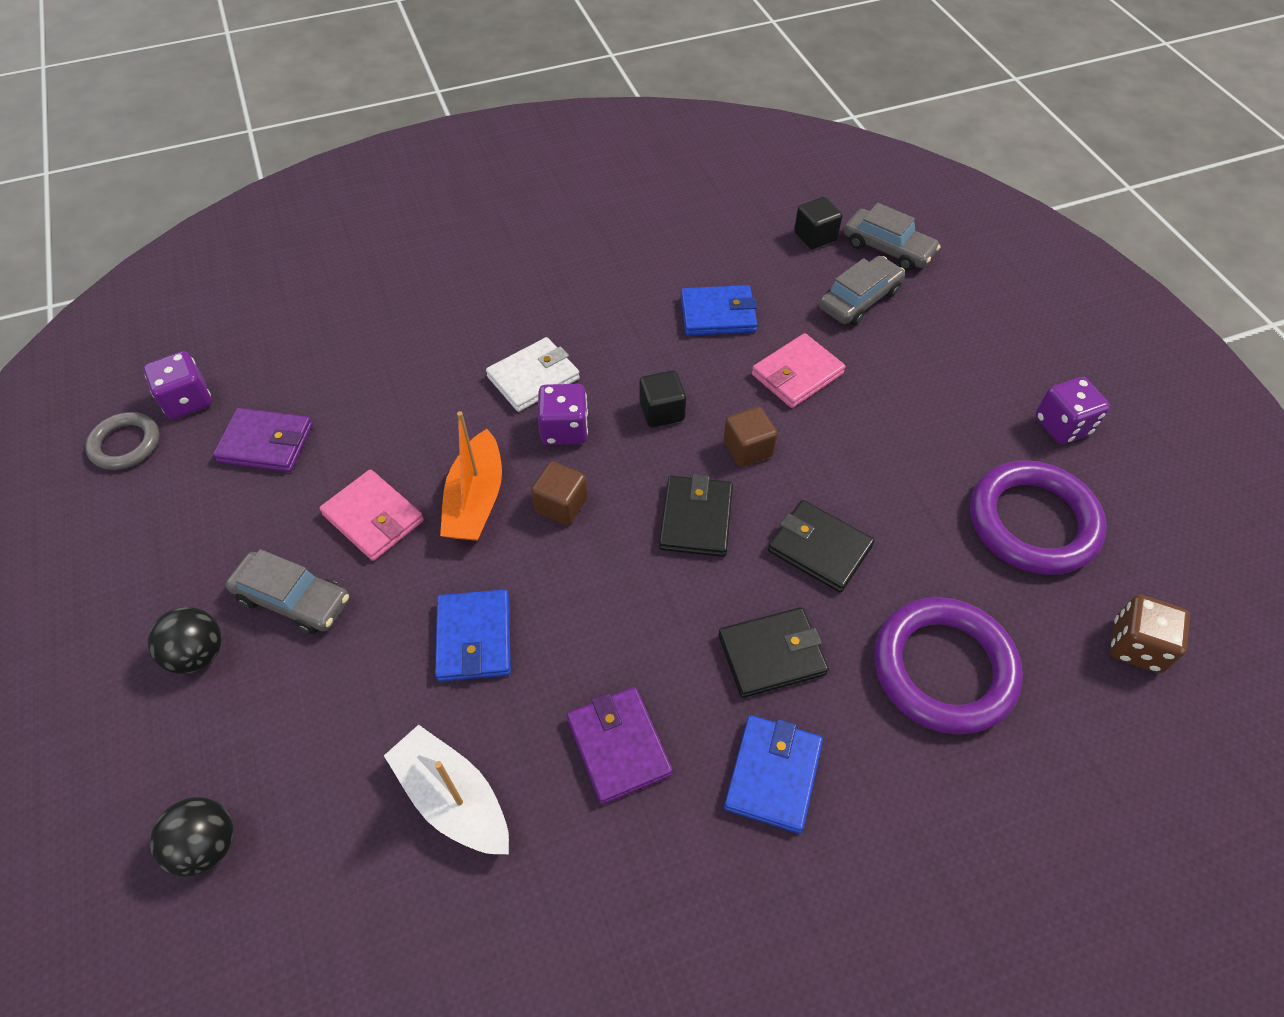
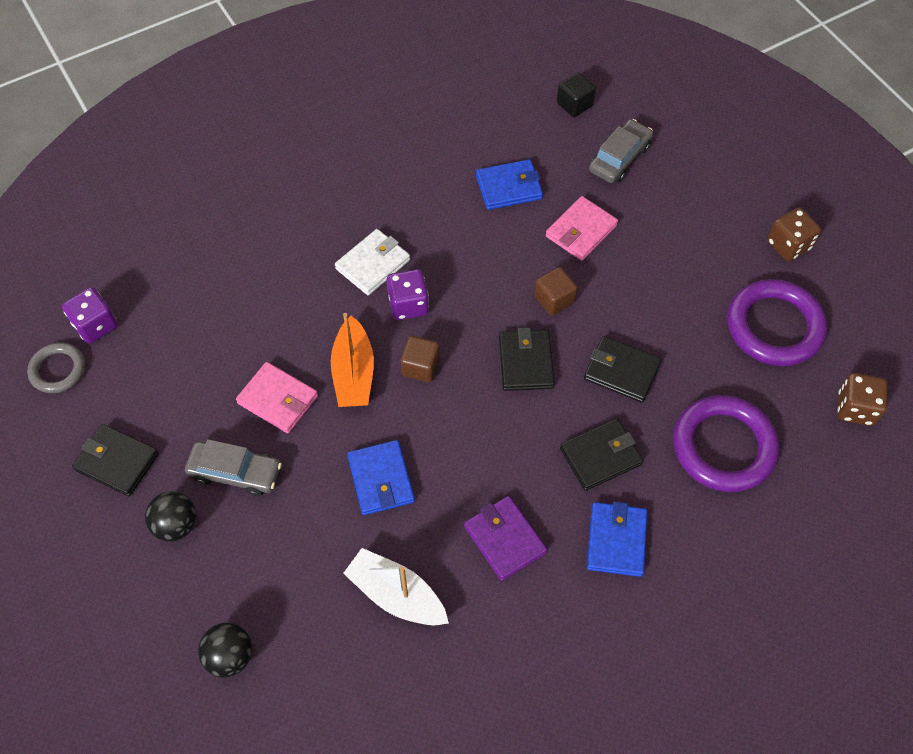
camera: 10 degrees left, 5 degrees up
purple wallet [213,408,313,472] -> none
black cube [639,371,686,427] -> none
grey car [844,203,941,271] -> none
purple dice [1035,377,1110,445] -> brown dice [767,208,821,261]
none -> black wallet [72,424,159,496]

